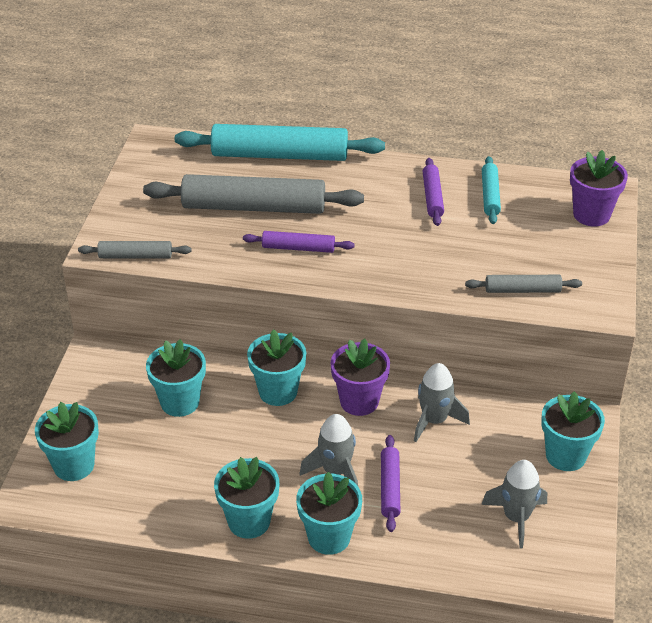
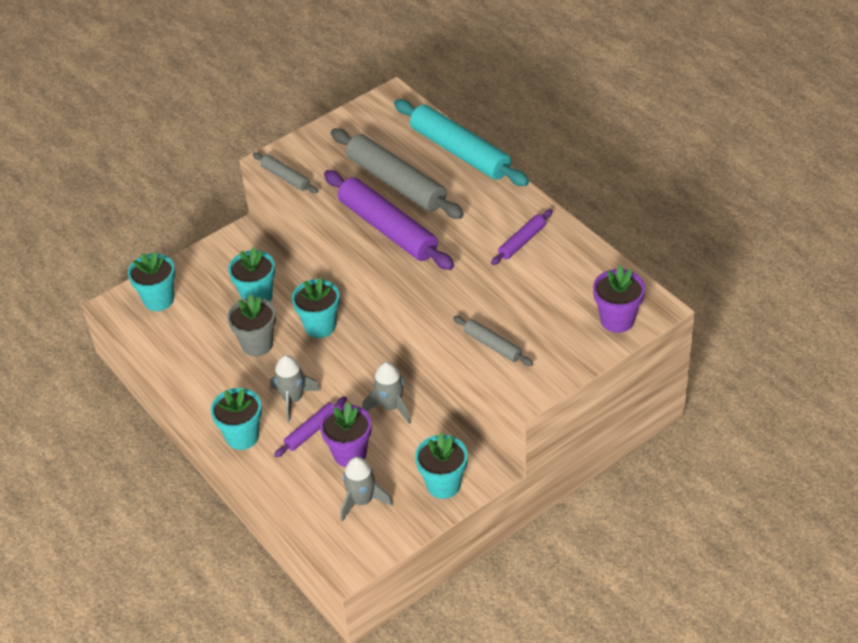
camera: 45 degrees right, 5 degrees up
turquoise flower pot [214,457,279,539] -> none
purple rolling pin [243,231,355,253] -> purple rolling pin [324,170,454,270], size x2.04
purple flower pot [331,339,390,416] -> purple flower pot moved to [320,402,371,467]
turquoise rolling pin [482,156,501,224] -> none
none -> grey flower pot [227,294,276,356]

